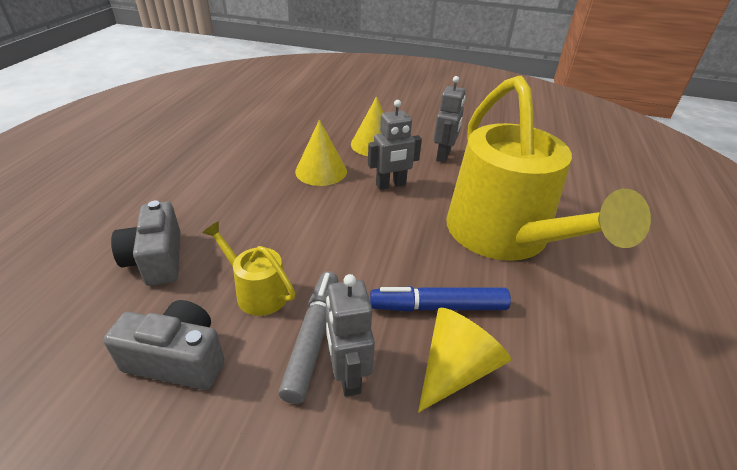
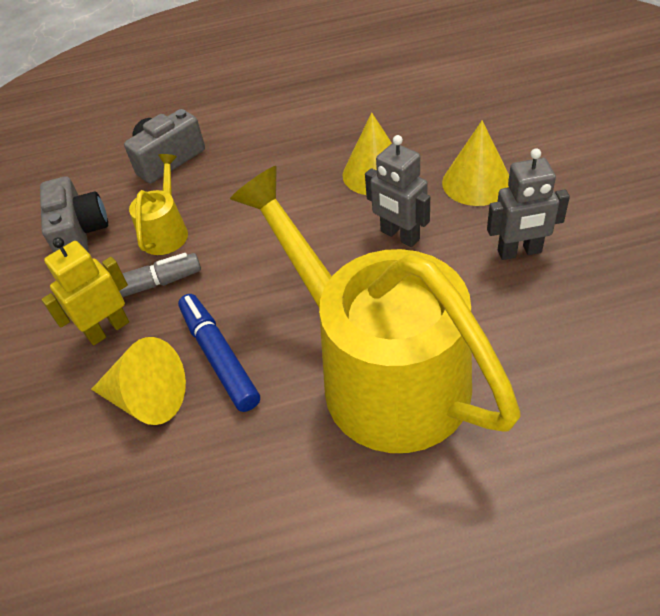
camera: 70 degrees right, 10 degrees up
grey robot [325,274,375,397] -> yellow robot [41,237,129,345]
yellow watering can [446,76,651,261] -> yellow watering can turned 90 degrees clockwise [230,166,521,453]

